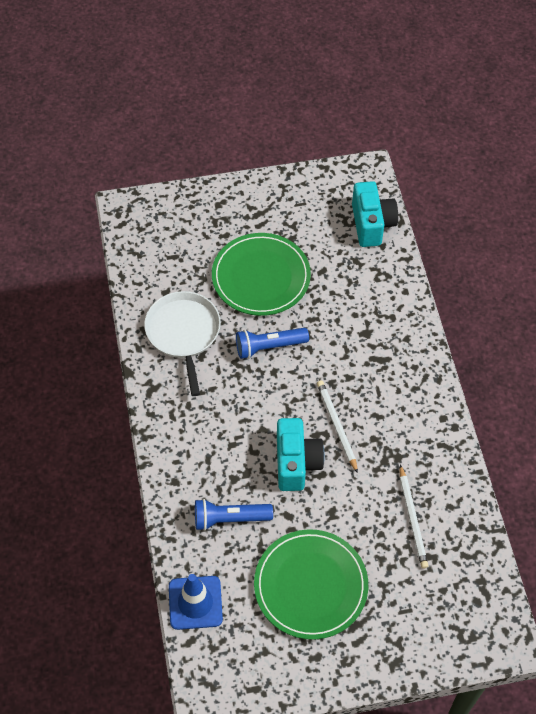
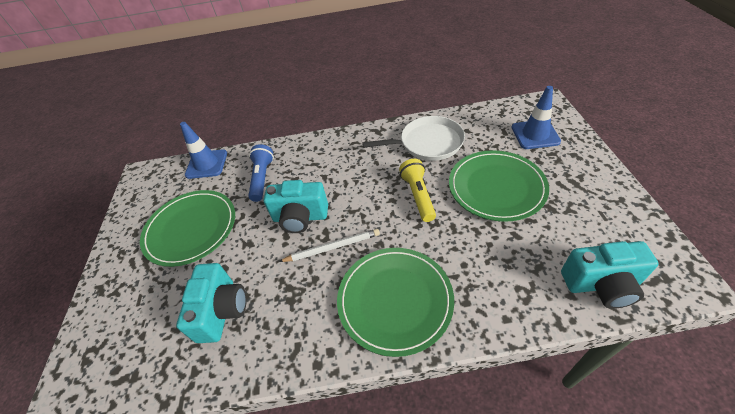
camera: 100 degrees right, 10 degrees down
blue flashlight [236,328,309,359] -> yellow flashlight [399,159,436,222]
white pencil [400,464,429,568] -> turquoise camera [176,263,247,343]
none -> green plate [337,248,454,357]
none -> blue traffic cone [512,86,561,149]

